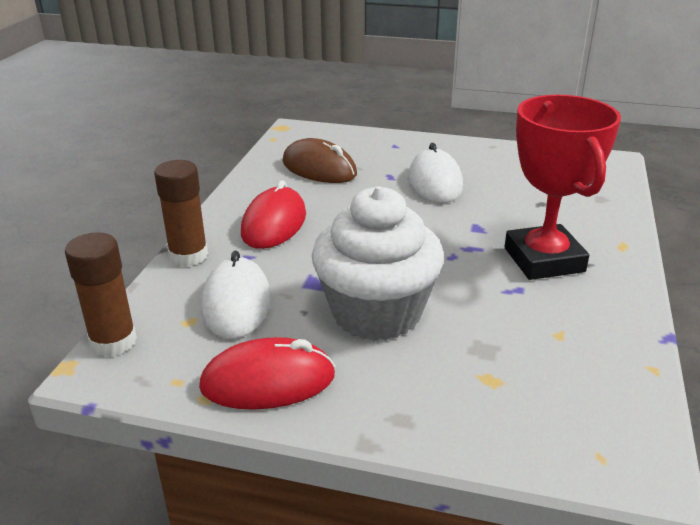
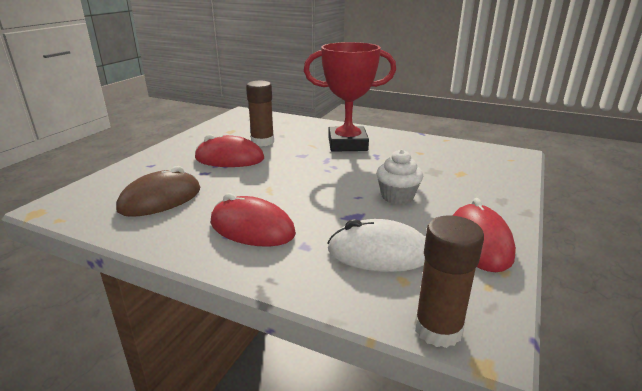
camera: 80 degrees left, 5 degrees down
brown glue stick [154,160,208,267] -> brown glue stick moved to [246,81,274,146]
white cupcake [312,186,444,341] -> white cupcake [376,149,423,204], size x0.52
white mouse [408,143,463,203] -> red mouse [195,134,264,167]

